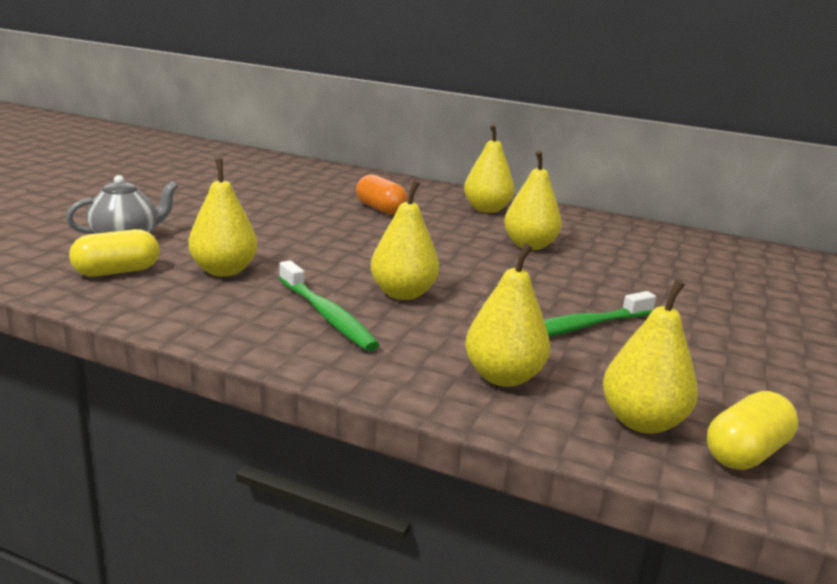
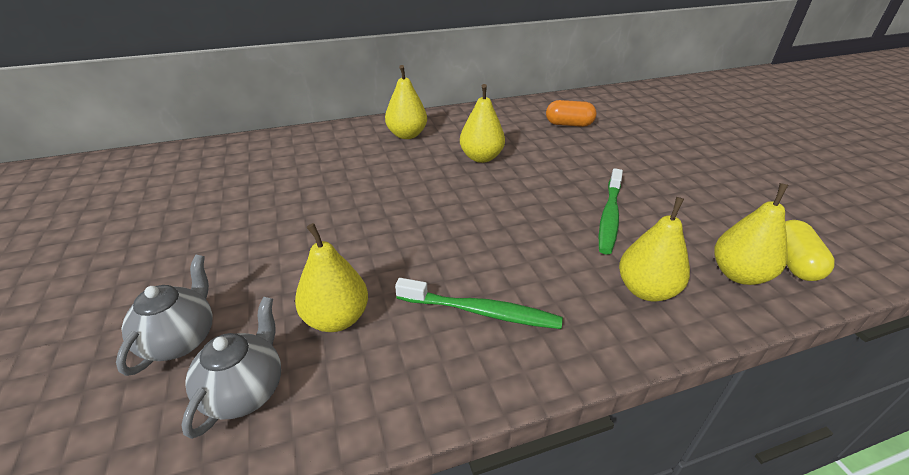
camera: 40 degrees left, 15 degrees up
yellow capsule [69,229,160,276] -> grey teapot [181,297,281,439]
orange capsule [356,175,408,215] -> orange capsule moved to [546,100,596,127]
yellow pear [371,180,439,300] -> none

